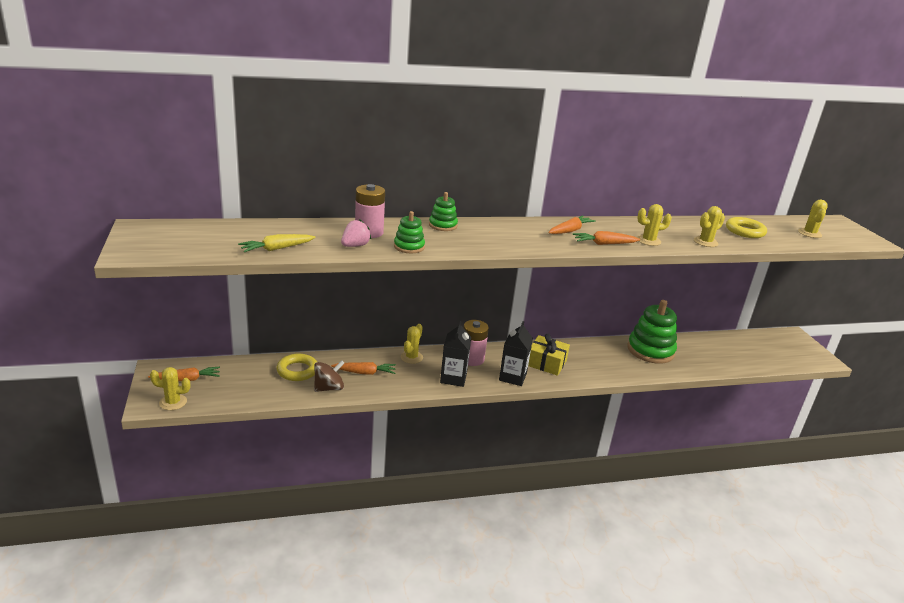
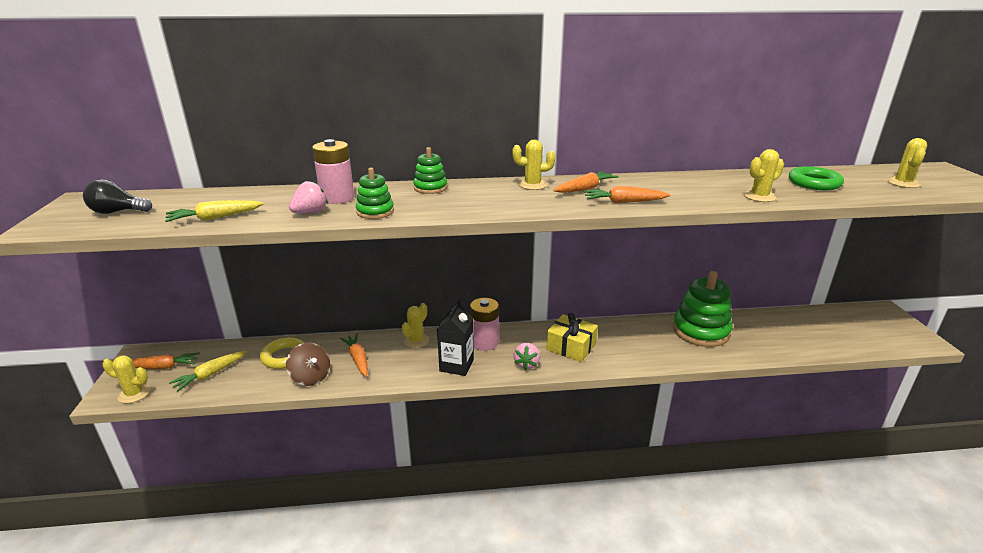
camera: 10 degrees right, 0 degrees up
brown spinning top [314,360,344,392] -> brown spinning top turned 75 degrees clockwise [286,343,330,386]
orange carrot [331,362,396,375] -> orange carrot turned 120 degrees counterclockwise [340,334,368,377]
black carton [499,321,533,386] -> pink strawberry [513,343,540,370]
yellow cactus [637,204,672,246] -> yellow cactus moved to [512,140,555,190]
yellow ring [726,217,767,238] -> green ring [789,166,844,190]
none -> black light bulb [83,179,152,214]
none -> yellow carrot [169,351,247,391]

